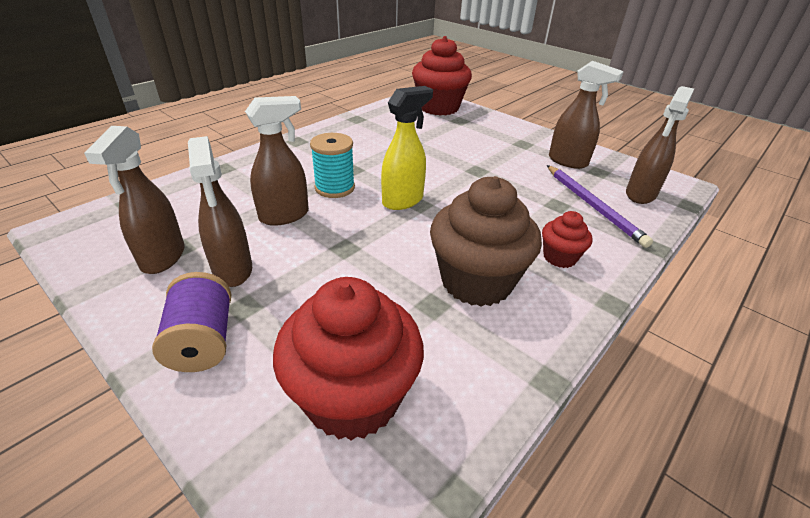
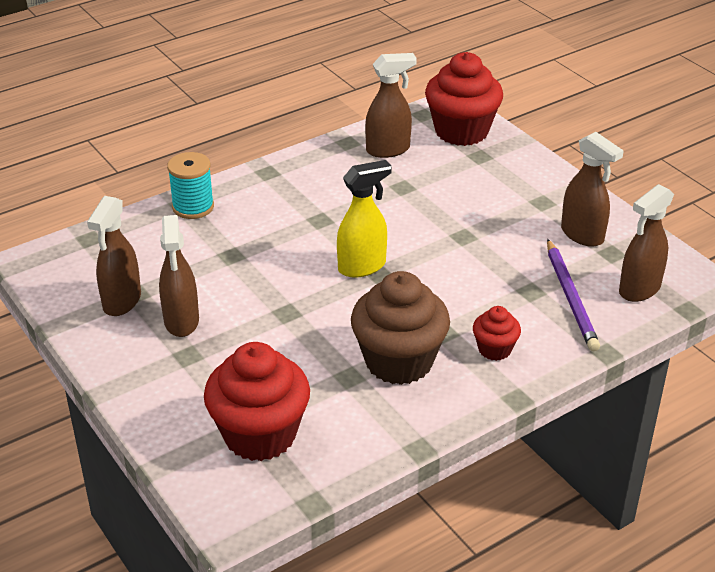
camera: 15 degrees right, 0 degrees up
purple spool [152,272,231,372] -> none
brown spray bottle [245,96,309,226] -> brown spray bottle moved to [365,53,417,158]
turquoise spool [310,133,355,198] -> turquoise spool moved to [167,152,214,219]

